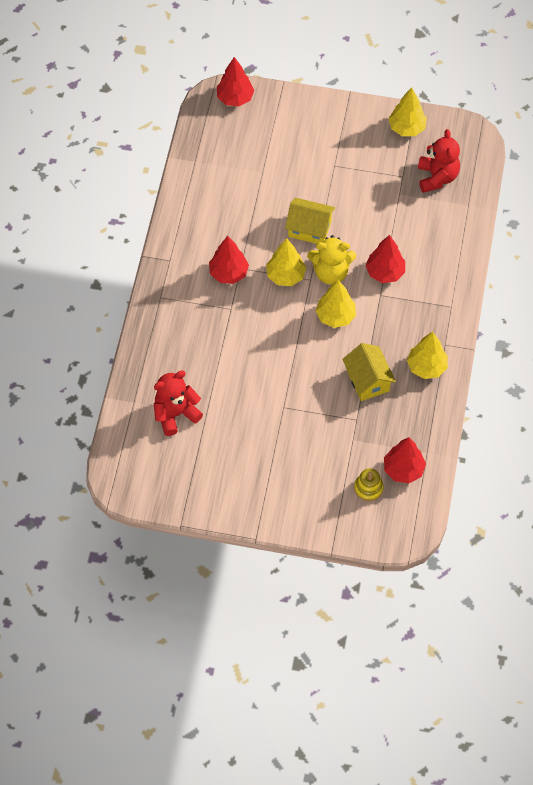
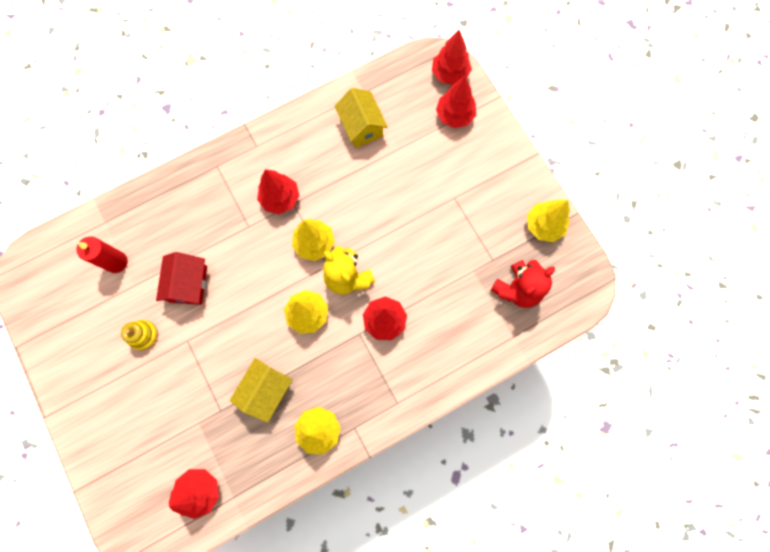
camera: 50 degrees right, 15 degrees up
red teddy bear [154,371,203,436] -> red candle [76,236,128,273]
yellow house [285,198,335,244] -> yellow house moved to [335,88,388,148]
yellow stacking toy [354,468,384,502] -> yellow stacking toy moved to [121,320,158,350]
none -> red house [156,252,207,305]
none -> red tree [436,76,476,128]

